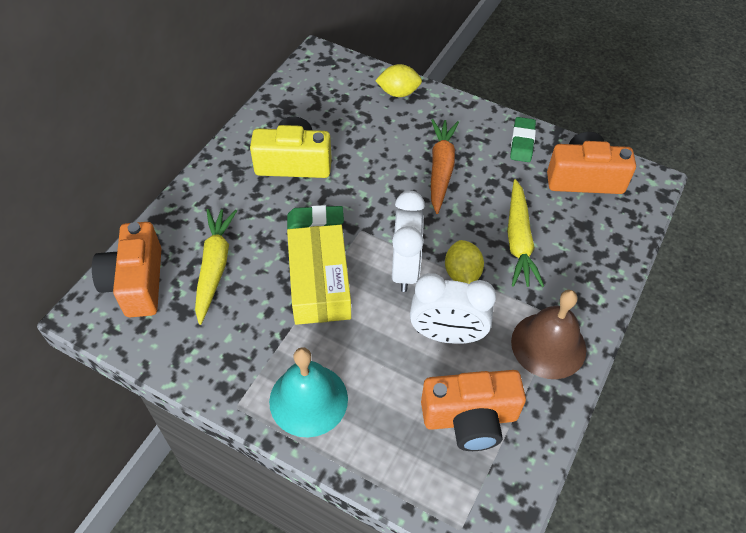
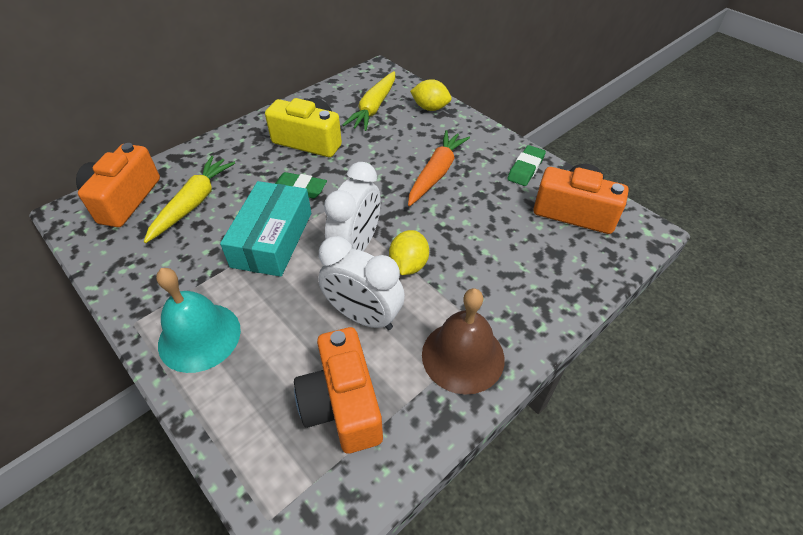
camera: 20 degrees right, 5 degrees down
yellow box [287,225,351,325] -> turquoise box [220,181,311,277]
orange camera [421,370,526,451] -> orange camera turned 60 degrees clockwise [294,327,383,454]
yellow carrot [507,179,544,287] -> yellow carrot moved to [343,71,395,131]

